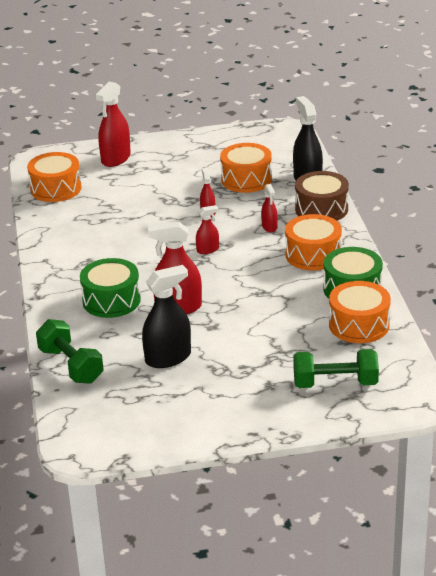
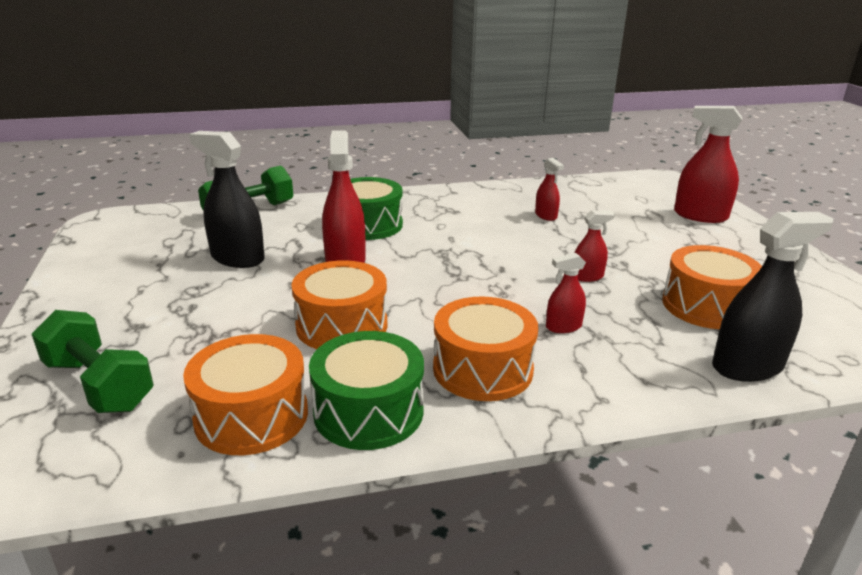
camera: 85 degrees right, 5 degrees down
orange drum [27,152,82,202] -> orange drum moved to [291,260,387,349]
black spray bottle [142,265,191,368] -> black spray bottle turned 150 degrees clockwise [189,131,265,268]
red spray bottle [196,205,219,254] -> red spray bottle moved to [535,158,564,221]
green dumbbell [293,349,379,388] -> green dumbbell turned 45 degrees counterclockwise [32,310,154,413]
brown drum [295,171,349,221] -> none

